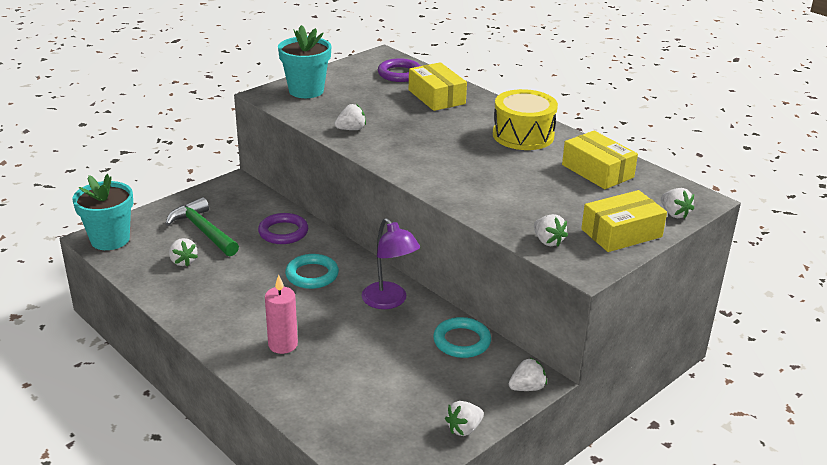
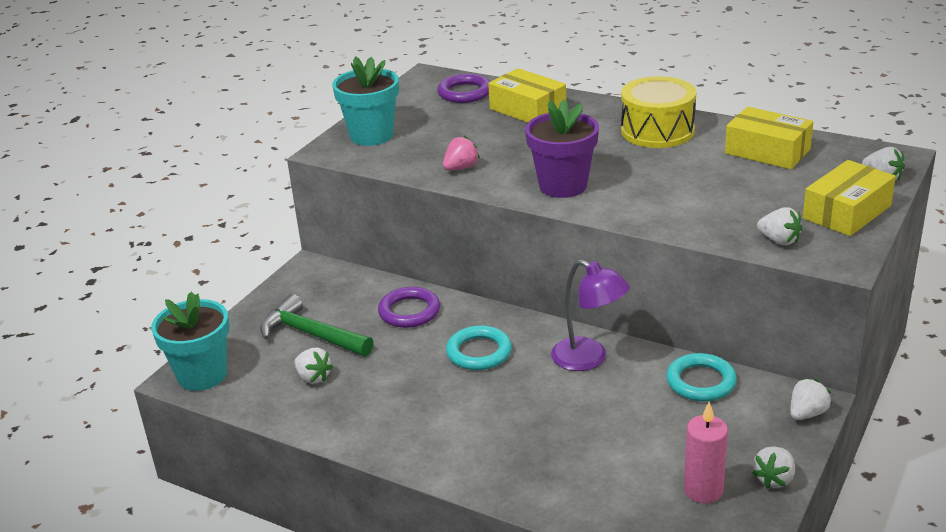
camera: 15 degrees left, 0 degrees up
pink candle [265,275,298,354] -> pink candle moved to [684,402,728,504]
white strawberry [335,104,366,130] -> pink strawberry [443,136,480,171]
none -> purple flower pot [525,100,599,198]

